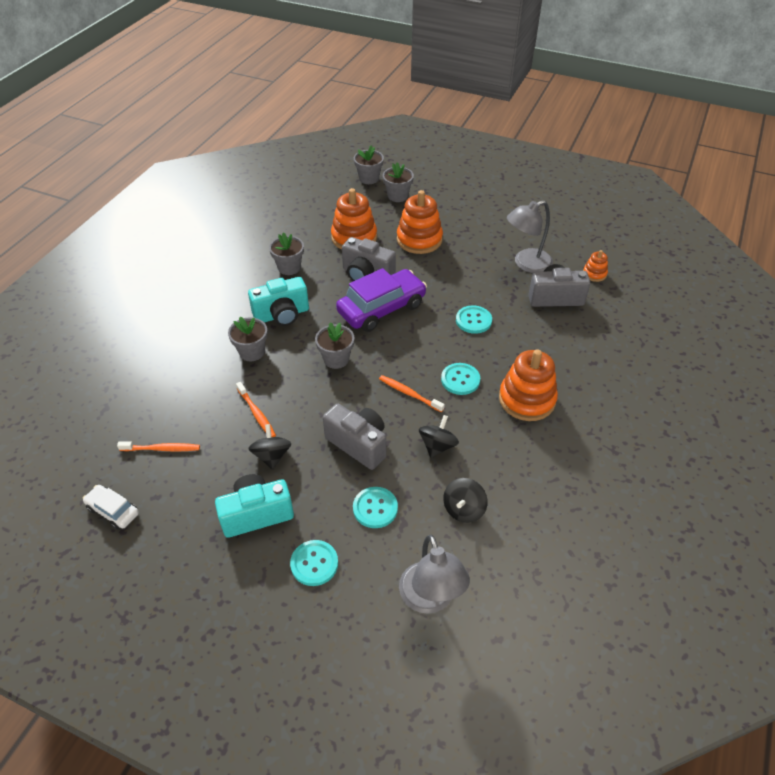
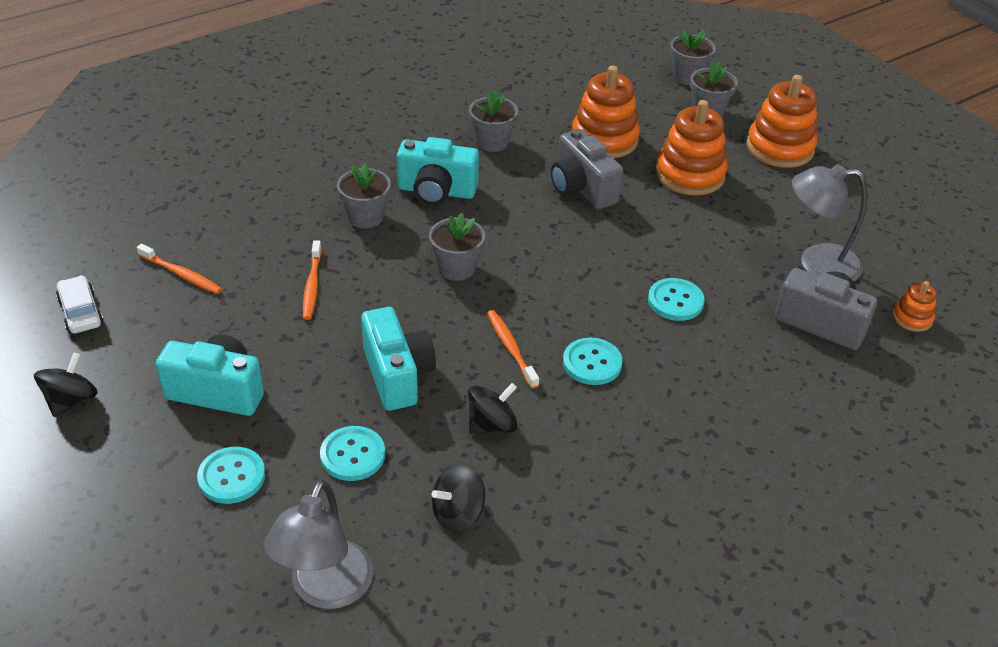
camera: 30 degrees right, 5 degrees down
black spinning top [248,424,292,470] -> black spinning top moved to [34,353,98,417]
grey camera [323,404,386,470] -> turquoise camera [361,307,436,411]
purple car [336,268,427,332] -> none
orange stacking toy [499,349,558,421] -> orange stacking toy moved to [746,75,817,168]

